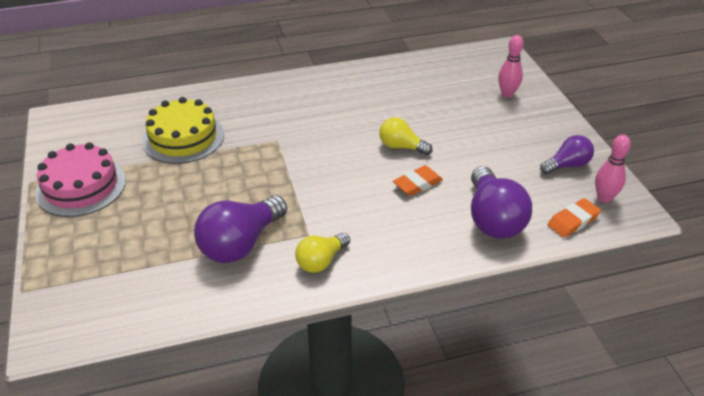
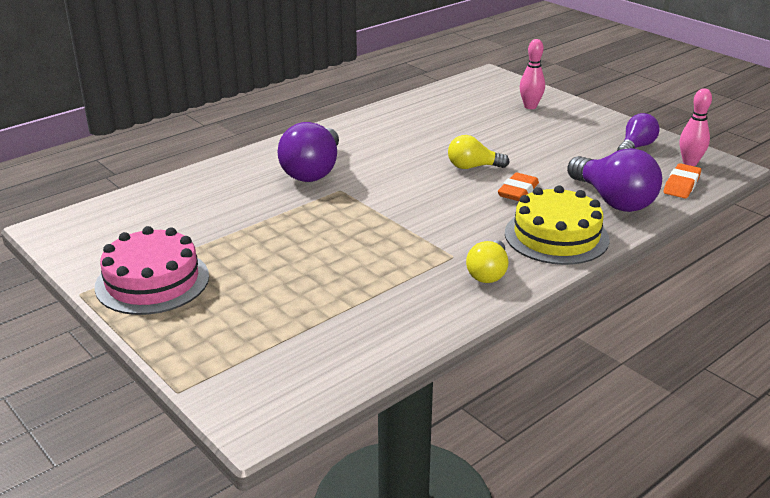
camera: 25 degrees left, 10 degrees down
yellow cake [142,97,224,164] -> yellow cake moved to [505,185,610,265]
purple light bulb [194,195,287,263] -> purple light bulb moved to [278,122,339,182]

